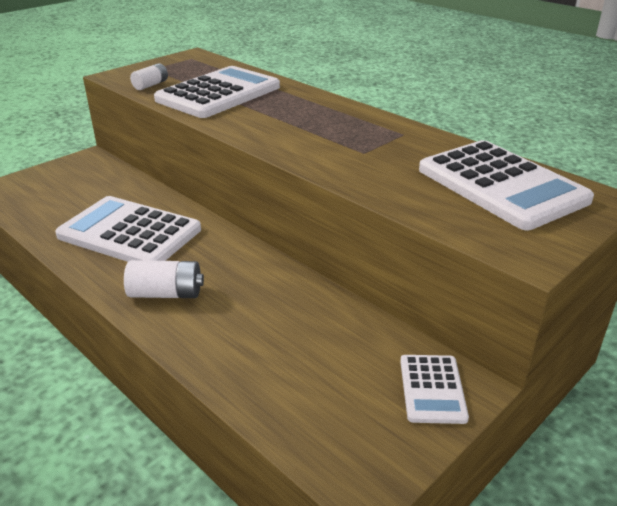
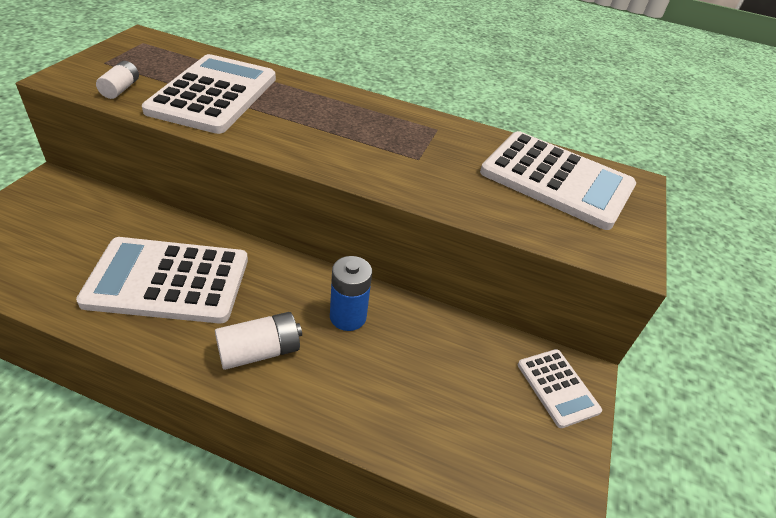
camera: 30 degrees left, 10 degrees up
none -> blue battery [330,256,372,331]

